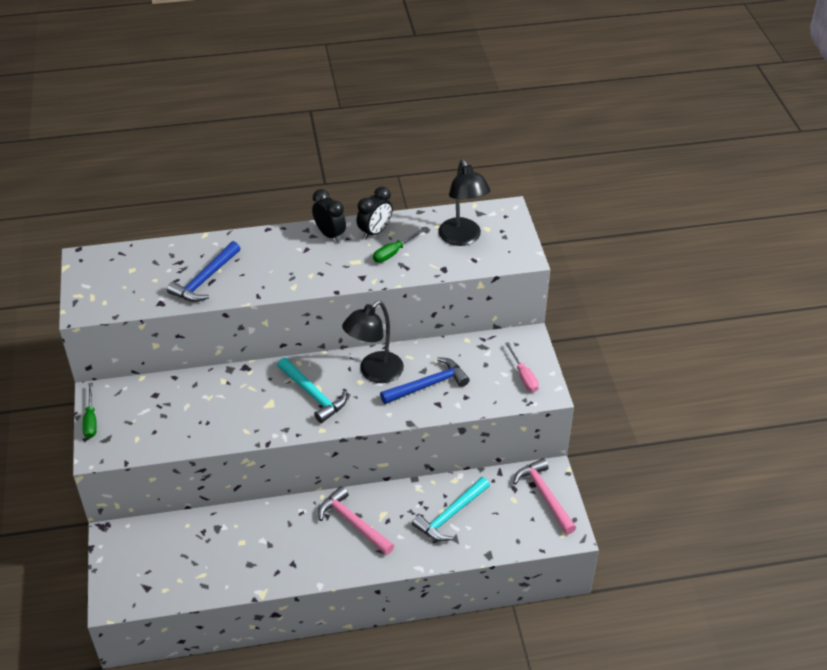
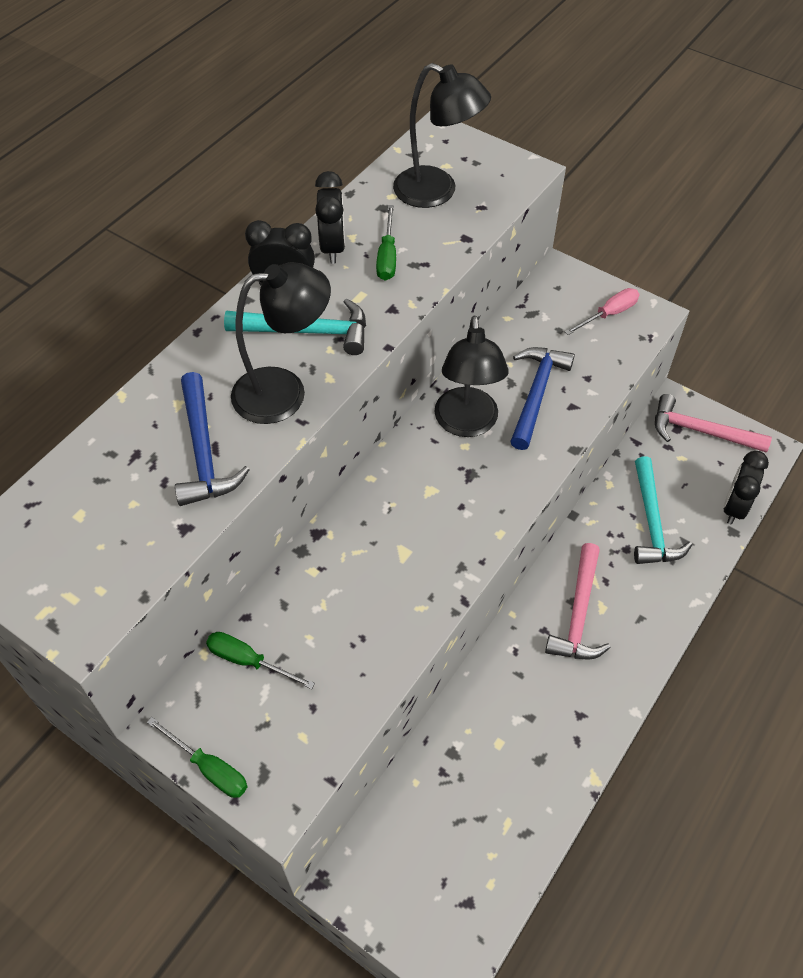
camera: 45 degrees left, 10 degrees up
turquoise hammer [277,357,347,423] -> turquoise hammer moved to [224,298,366,355]
pink hammer [318,486,394,555] -> pink hammer turned 75 degrees counterclockwise [545,543,610,660]
pink screwdriver [505,342,539,392] -> pink screwdriver turned 60 degrees counterclockwise [564,288,639,335]
none -> green screwdriver [206,632,315,689]
none -> black lamp [231,262,331,424]
none -> black clock [723,451,769,525]

